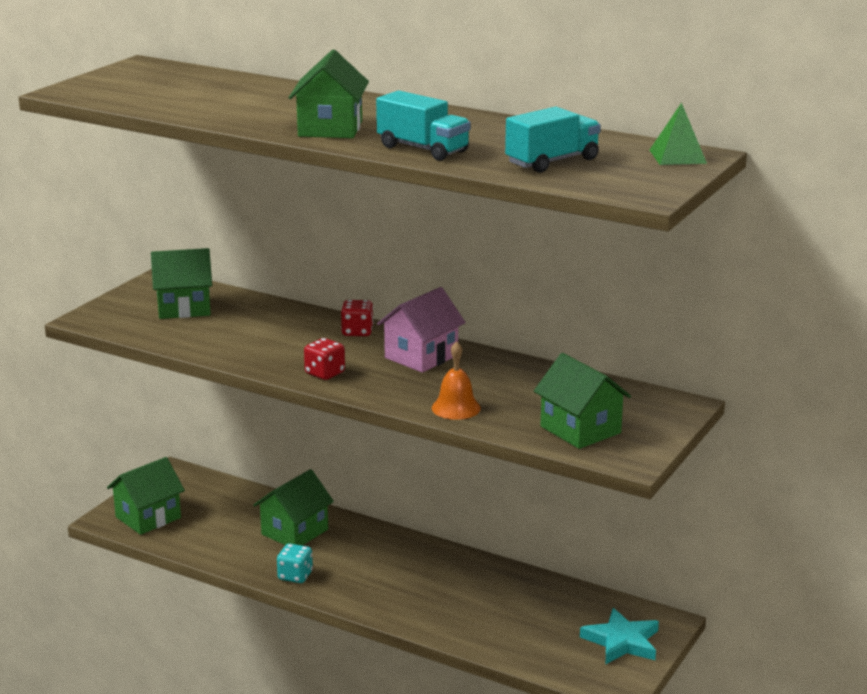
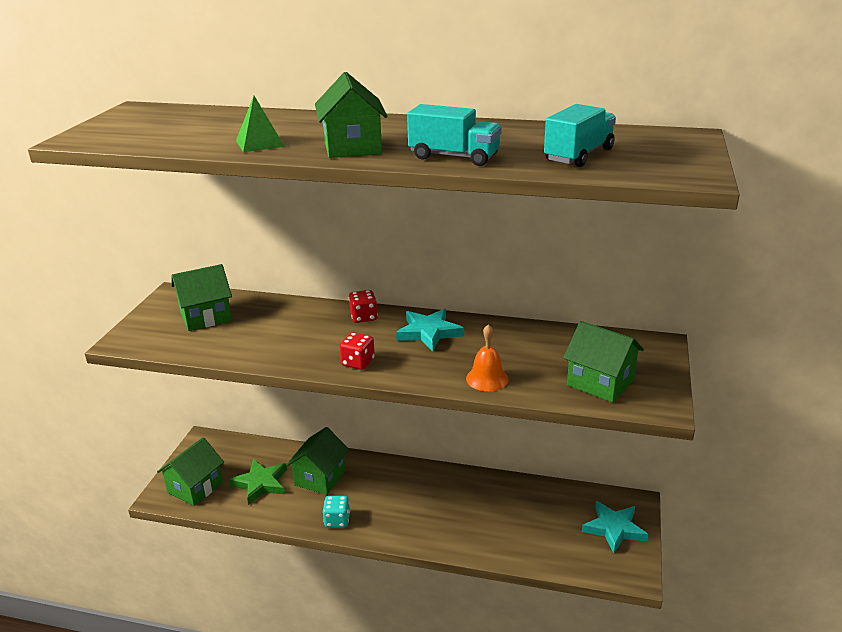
camera: 15 degrees left, 5 degrees up
pink house [377,287,466,373] -> turquoise star [396,309,464,352]
green pyramid [650,103,707,165] -> green pyramid moved to [236,96,285,152]
none -> green star [229,459,287,505]

